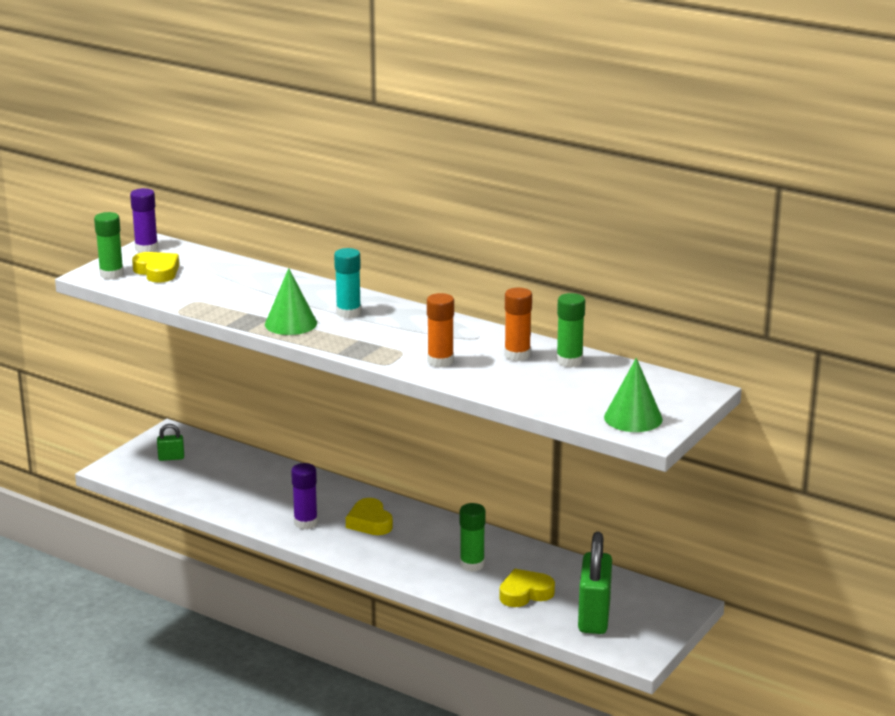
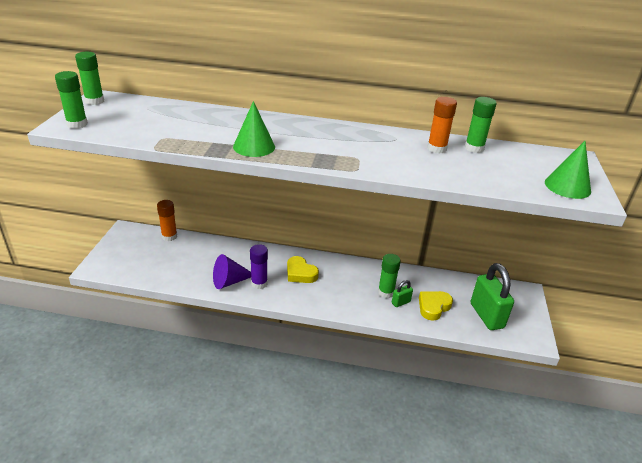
camera: 25 degrees left, 10 degrees up
purple glue stick [130,188,158,253] -> green glue stick [75,52,104,105]
yellow heart [132,252,179,283] -> none
green padlock [157,424,184,461] -> green padlock moved to [392,280,413,307]
turquoise glue stick [334,248,361,318] -> none
orange glue stick [427,293,454,367] -> orange glue stick moved to [157,200,177,241]
none -> purple cone [213,254,251,289]

